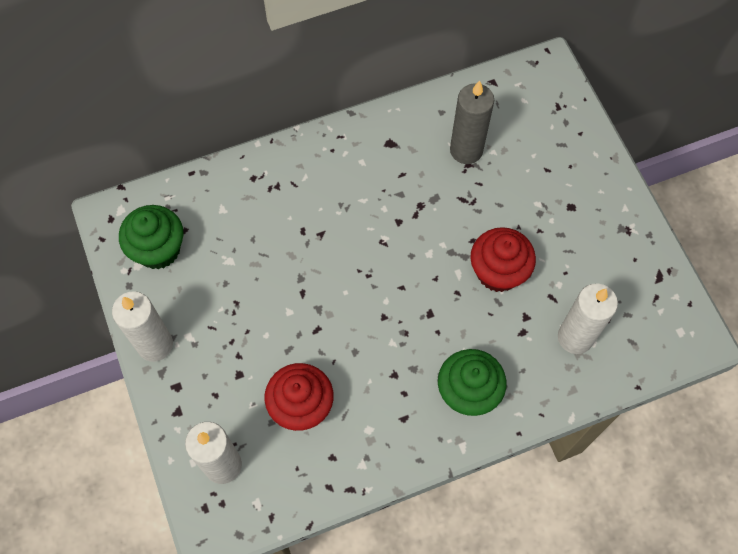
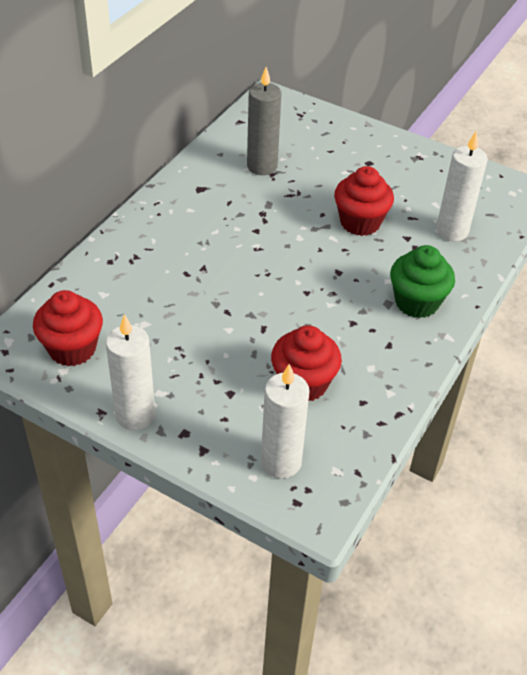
camera: 40 degrees left, 20 degrees down
green cupcake [119,205,184,269] -> red cupcake [33,290,103,366]

